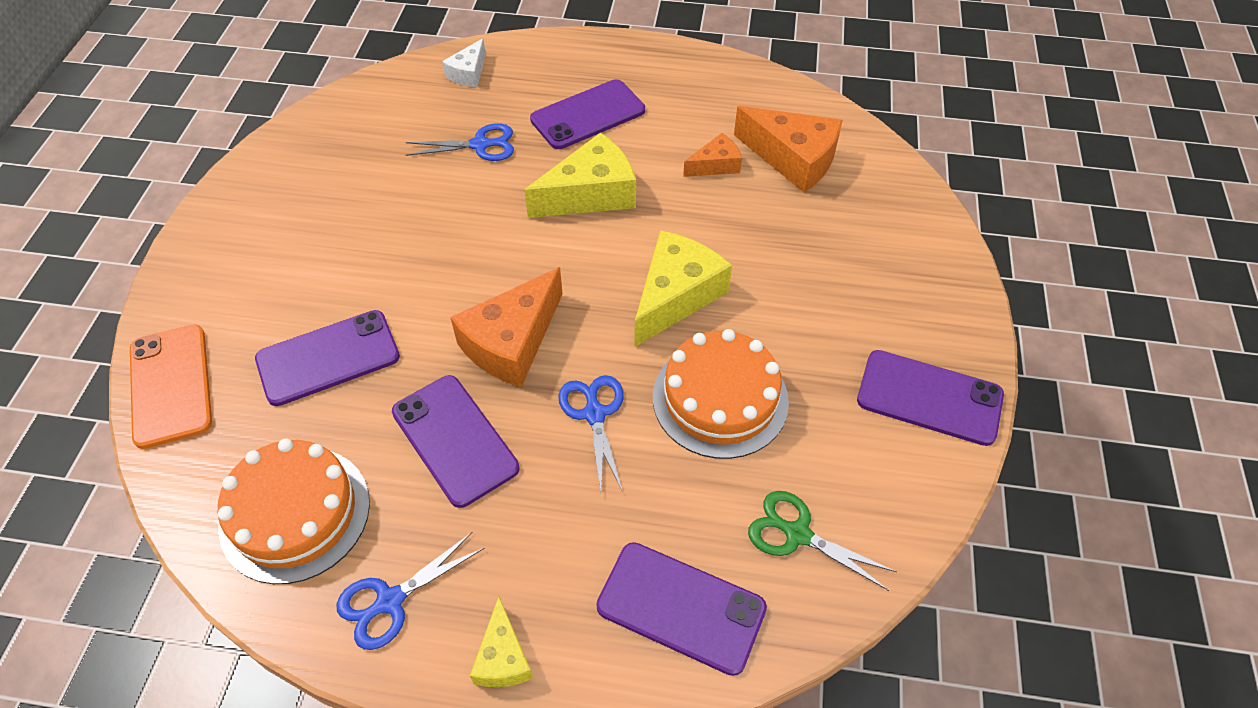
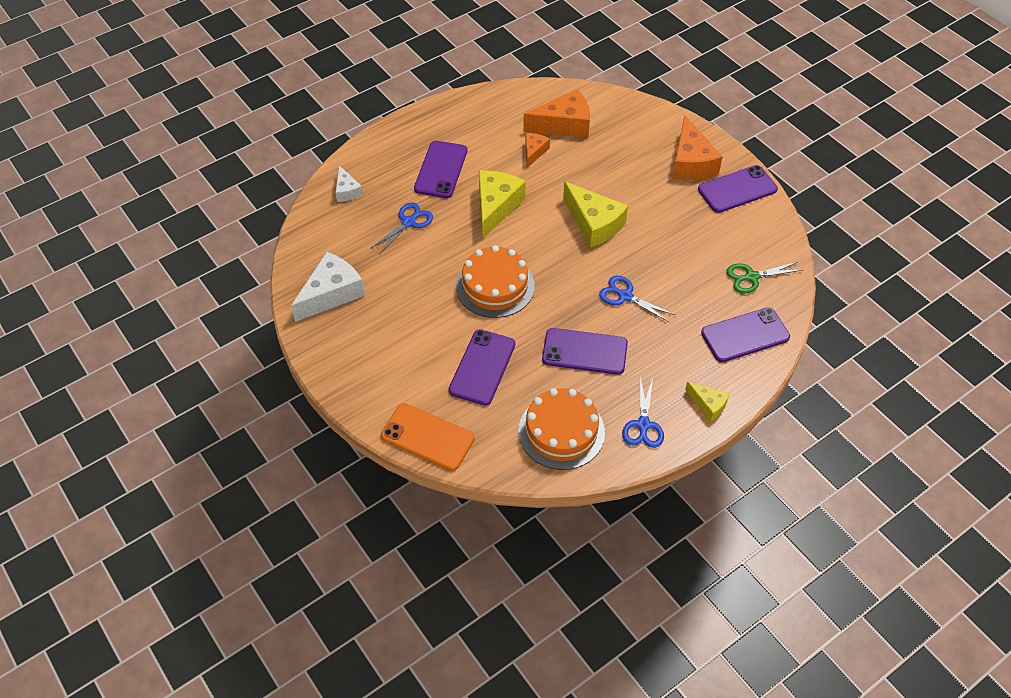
camera: 45 degrees left, 0 degrees up
orange cheese [450,267,563,387] -> orange cheese moved to [672,115,723,180]
yellow cheese [634,230,732,347] -> yellow cheese turned 150 degrees clockwise [563,182,628,248]
orange cake [653,329,789,459] -> orange cake moved to [456,245,535,318]
none -> white cheese [291,252,365,322]

